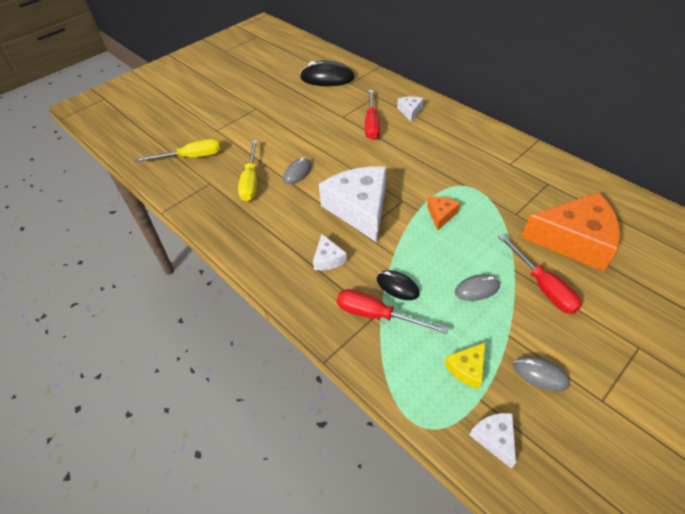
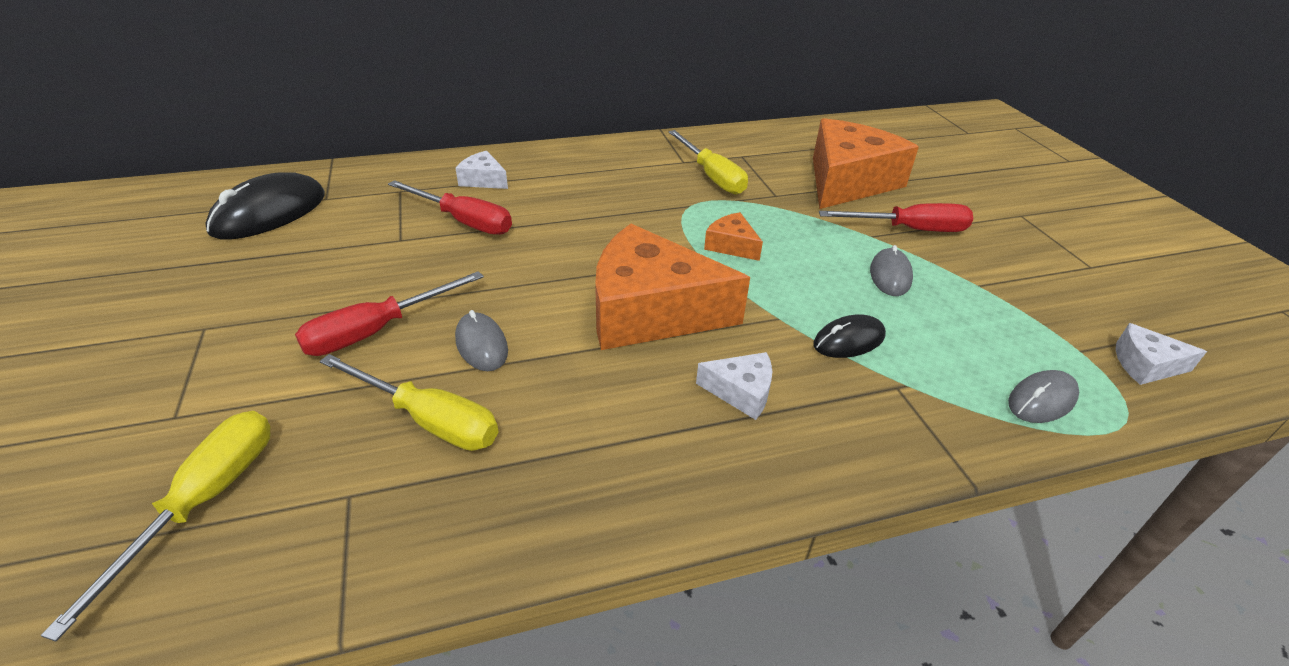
camera: 65 degrees left, 10 degrees down
white cheese [319,166,386,243] -> orange cheese [595,224,750,350]
red screwdriver [337,289,449,334] -> red screwdriver moved to [295,271,484,356]
yellow cheese [444,342,485,389] -> none
grey mouse [514,356,570,391] -> grey mouse moved to [1008,370,1079,423]
none -> yellow screwdriver [668,130,748,195]

